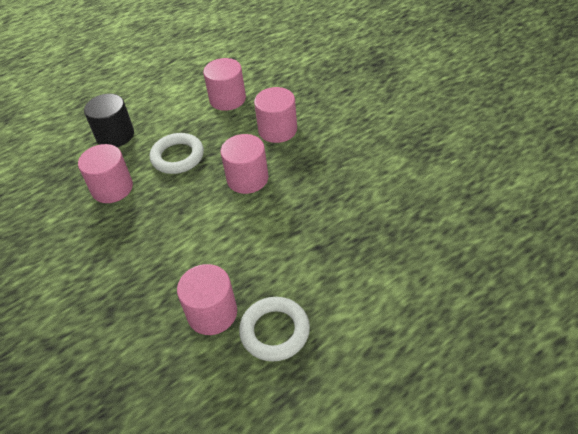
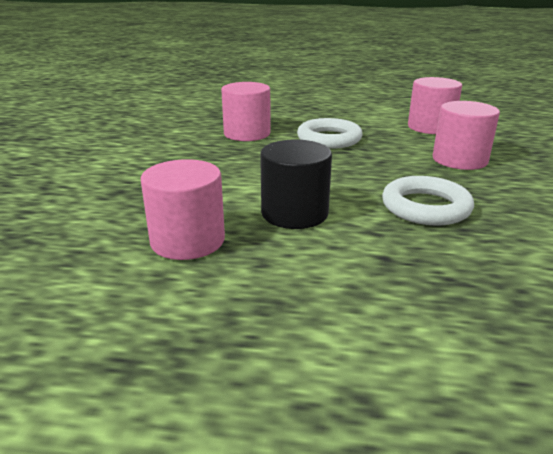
camera: 40 degrees right, 20 degrees down
black cylinder [84,94,134,147] -> black cylinder moved to [260,140,332,229]
pink cylinder [220,134,268,194] -> none
white ring [239,297,310,362] -> white ring moved to [382,176,474,226]

